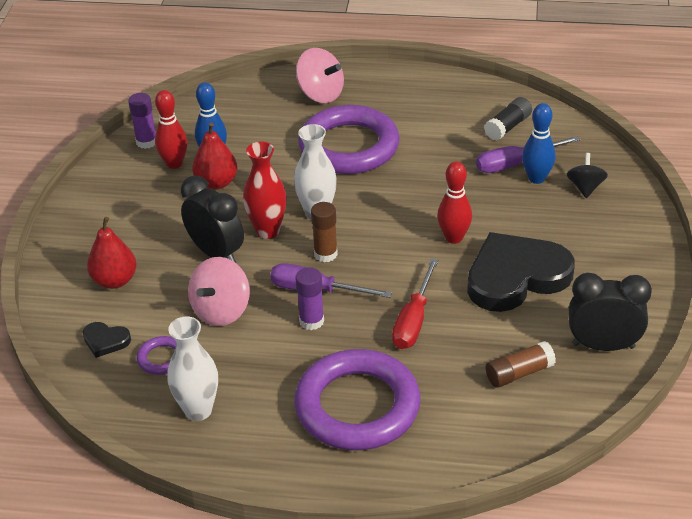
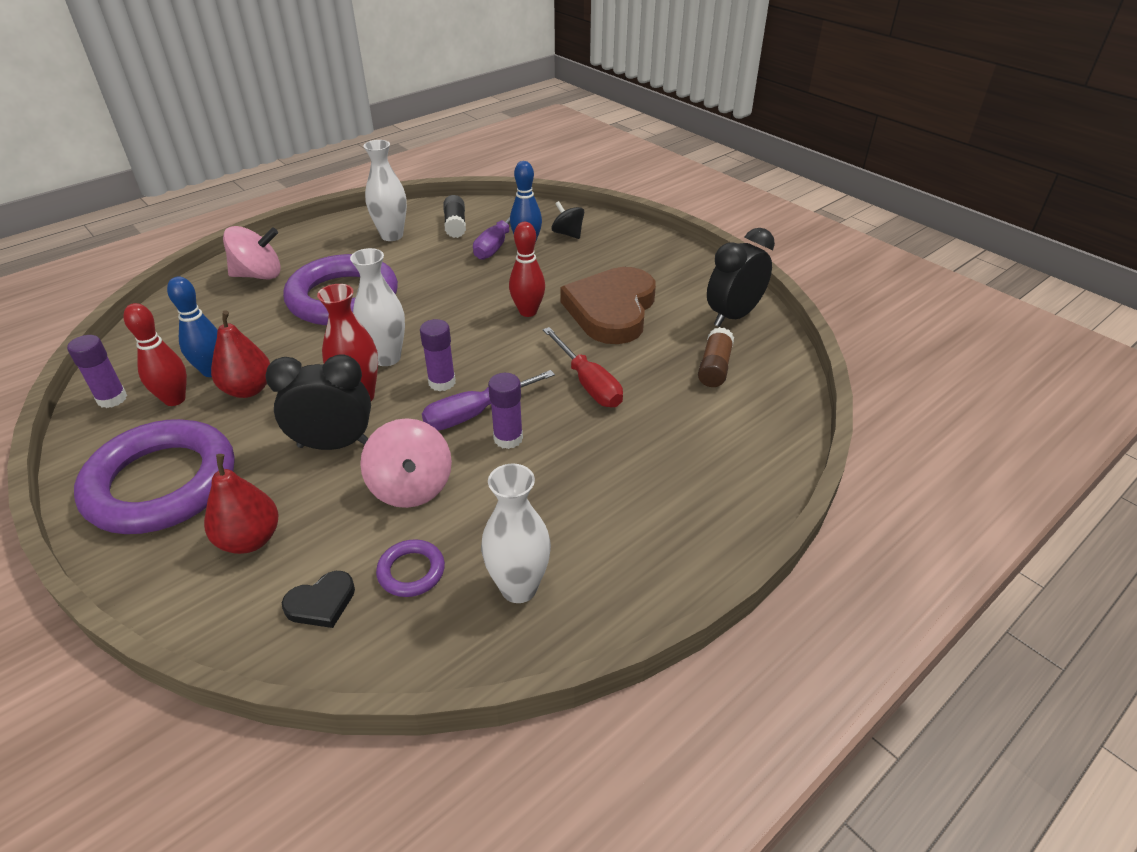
camera: 50 degrees left, 0 degrees up
purple ring [294,349,421,450] -> purple ring moved to [74,419,234,534]
brown glue stick [311,202,338,262] -> purple glue stick [420,319,456,391]
black heart [467,232,575,312] -> brown heart [560,267,656,344]
none -> white vase [363,140,407,241]

